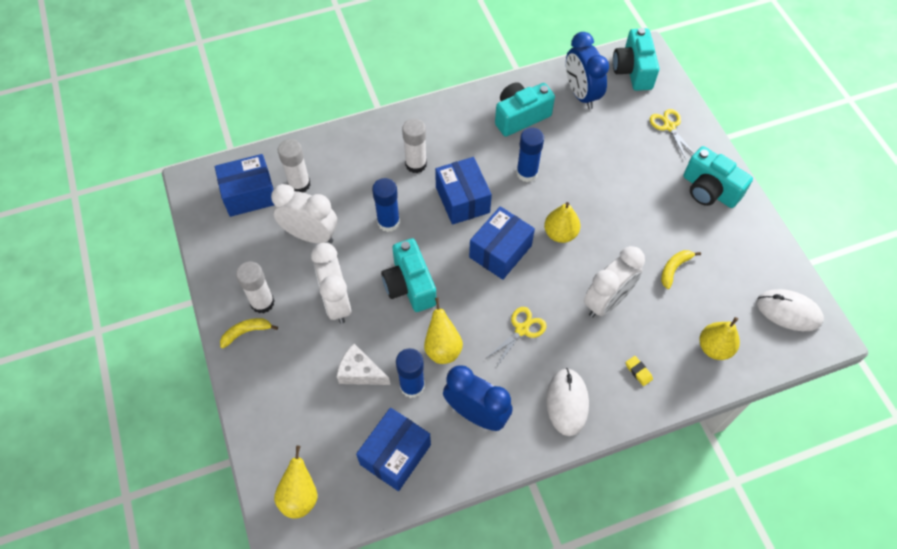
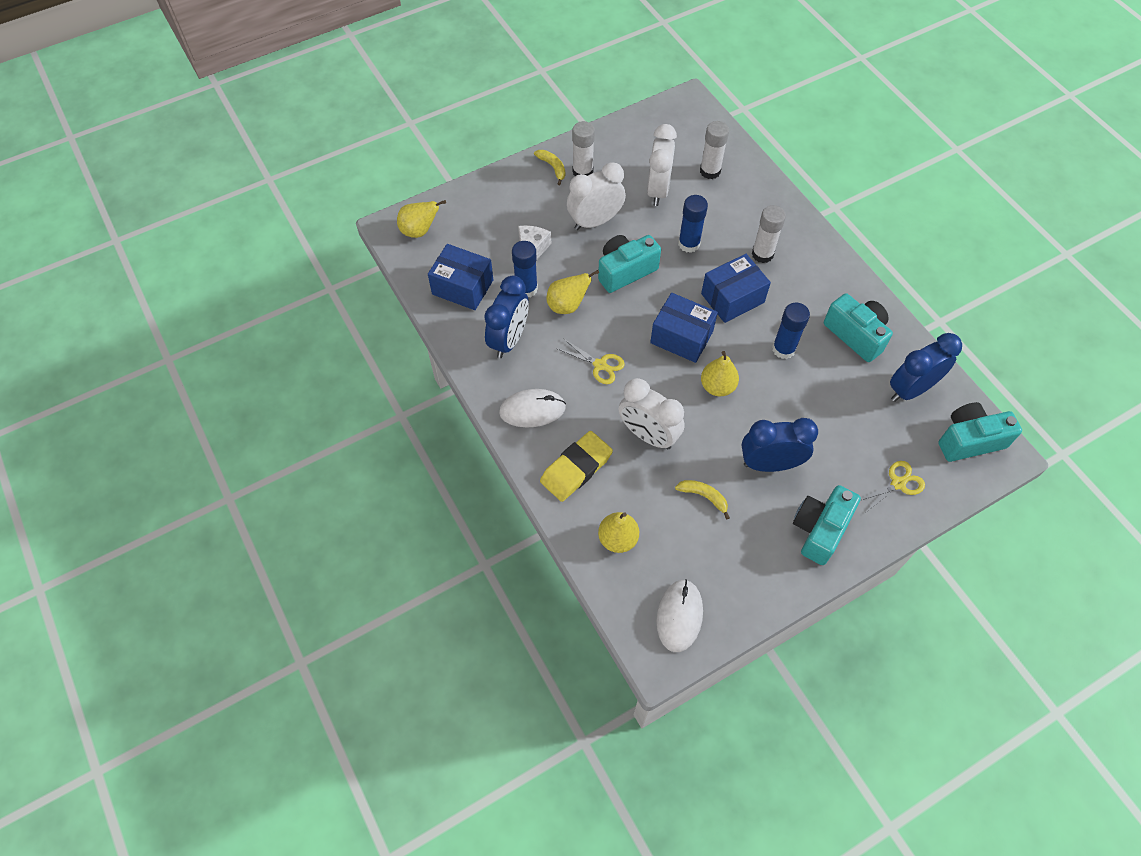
camera: 80 degrees right, 0 degrees up
blue box [215,154,274,217] -> none
yellow eraser [626,356,653,386] -> yellow eraser [540,431,613,502], size x2.47
none -> blue clock [742,418,818,472]

